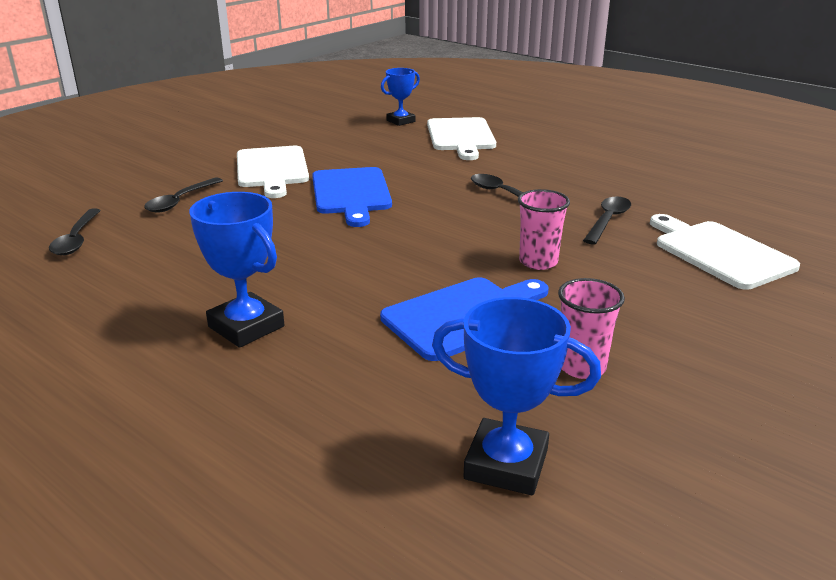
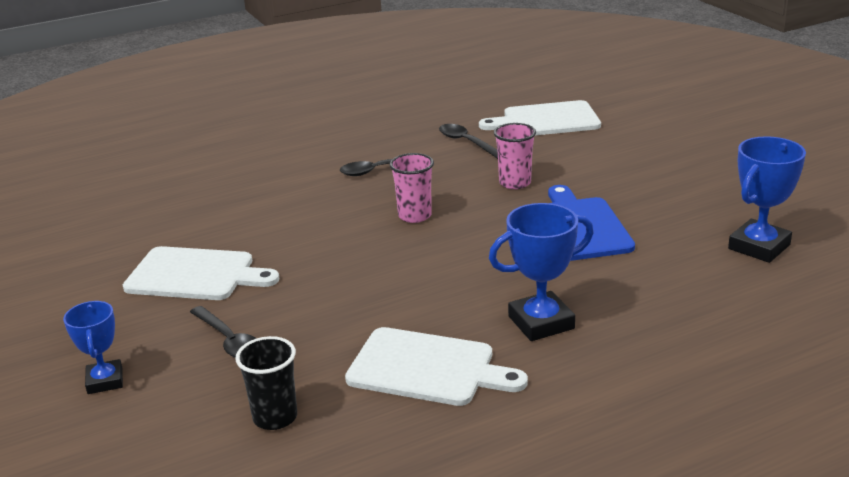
camera: 65 degrees left, 0 degrees up
black spoon [49,209,101,255] -> black cup [235,336,297,430]
blue cutting board [312,167,392,227] -> none
blue trophy [381,68,420,126] -> blue trophy moved to [63,301,123,394]
white cutting board [427,117,496,160] -> white cutting board moved to [345,327,528,406]
pink cup [558,278,625,379] -> pink cup moved to [390,153,434,223]

